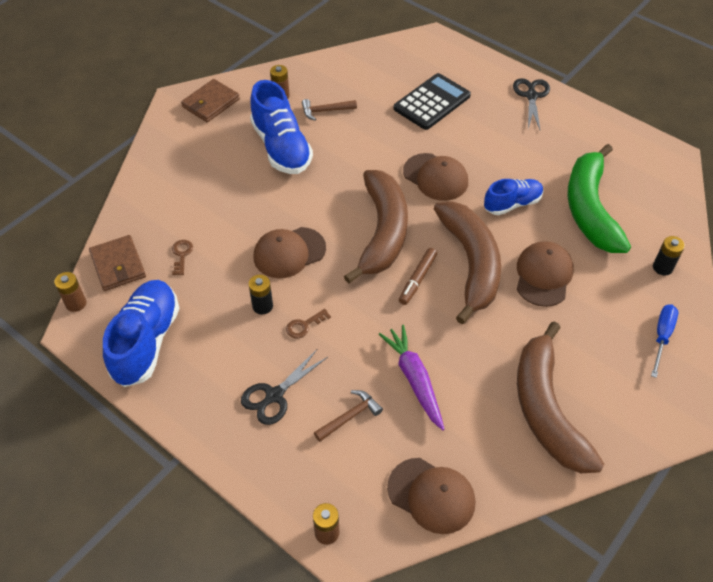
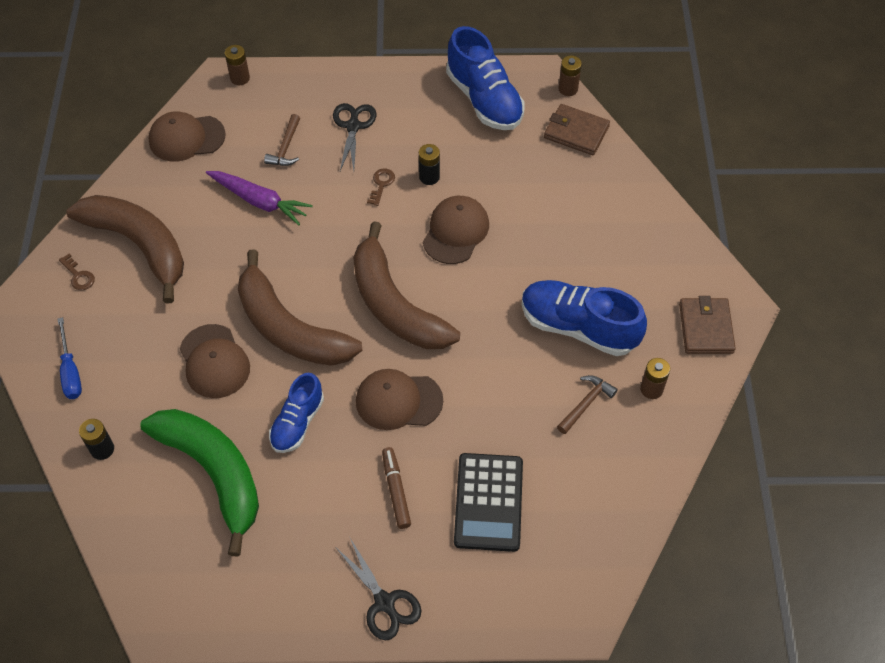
camera: 140 degrees right, 5 degrees up
brown key [172,240,193,275] -> brown key moved to [59,254,95,290]
brown marker [399,248,437,305] -> brown marker moved to [382,447,411,529]

